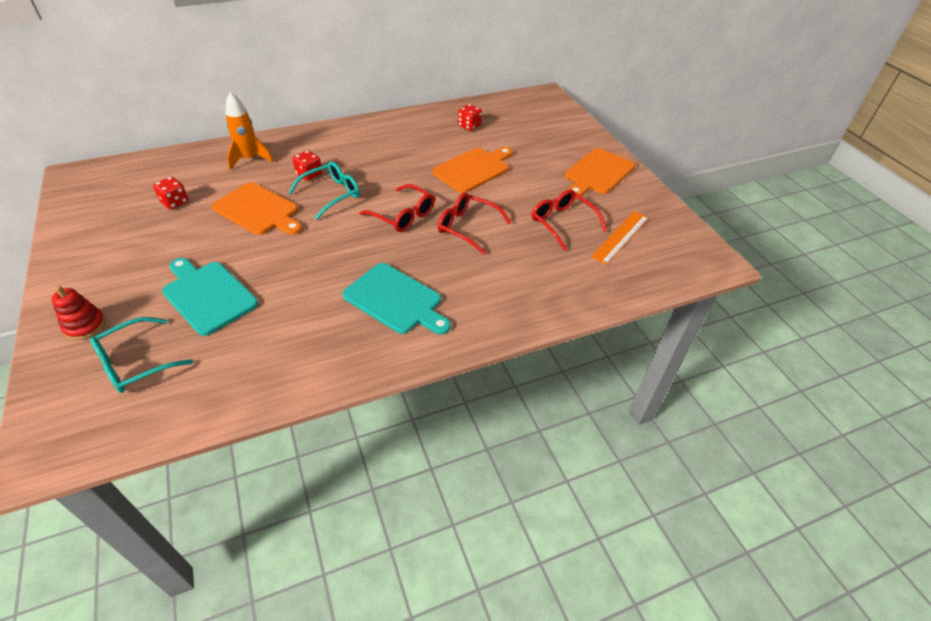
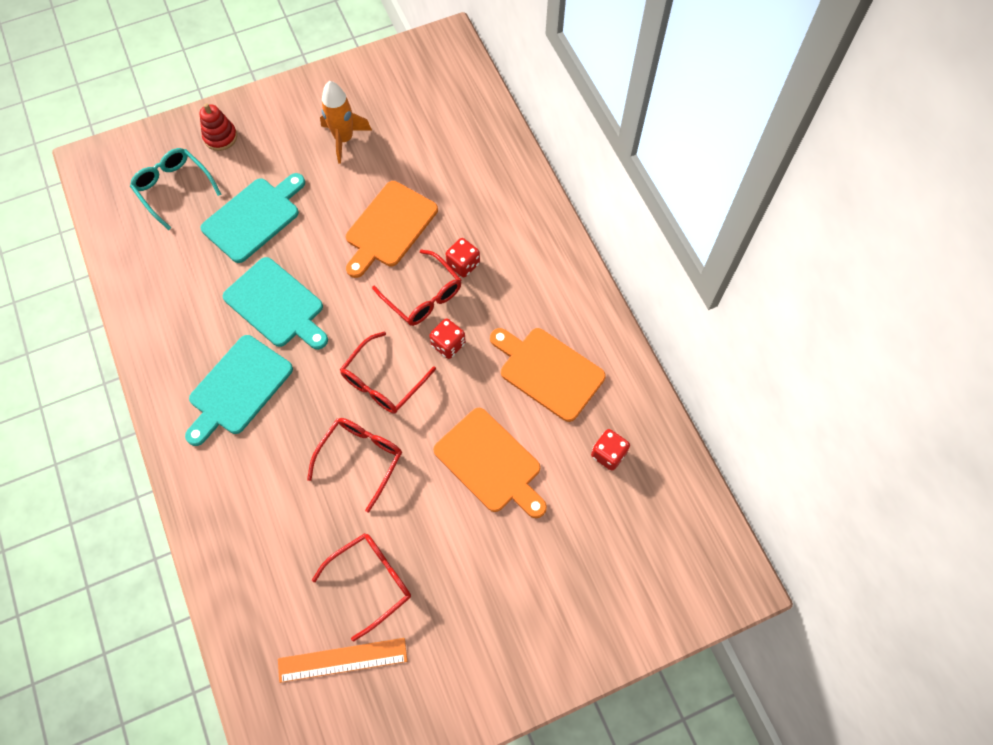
camera: 90 degrees right, 20 degrees up
red dice [153,177,188,209] -> red dice moved to [429,318,466,359]
orange rocket [225,92,273,170] -> orange rocket moved to [320,81,372,164]
turquoise glasses [288,161,360,219] -> red glasses [372,250,461,326]
orange cutting board [565,148,635,198] -> orange cutting board moved to [490,328,606,422]
orange ruler [590,211,649,265] -> orange ruler turned 45 degrees counterclockwise [278,638,407,683]
none -> turquoise cutting board [223,257,328,350]

